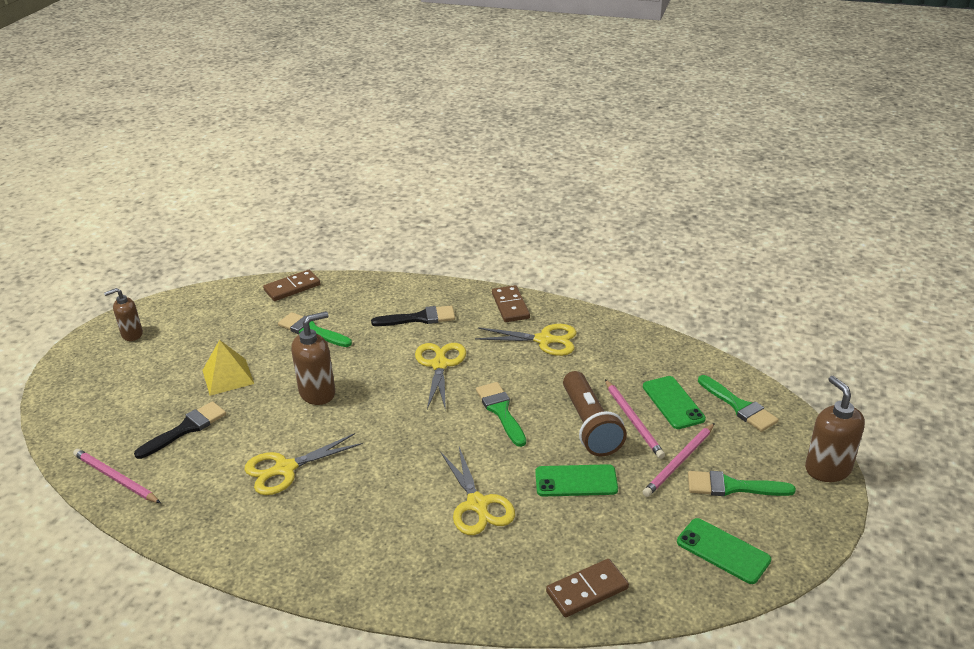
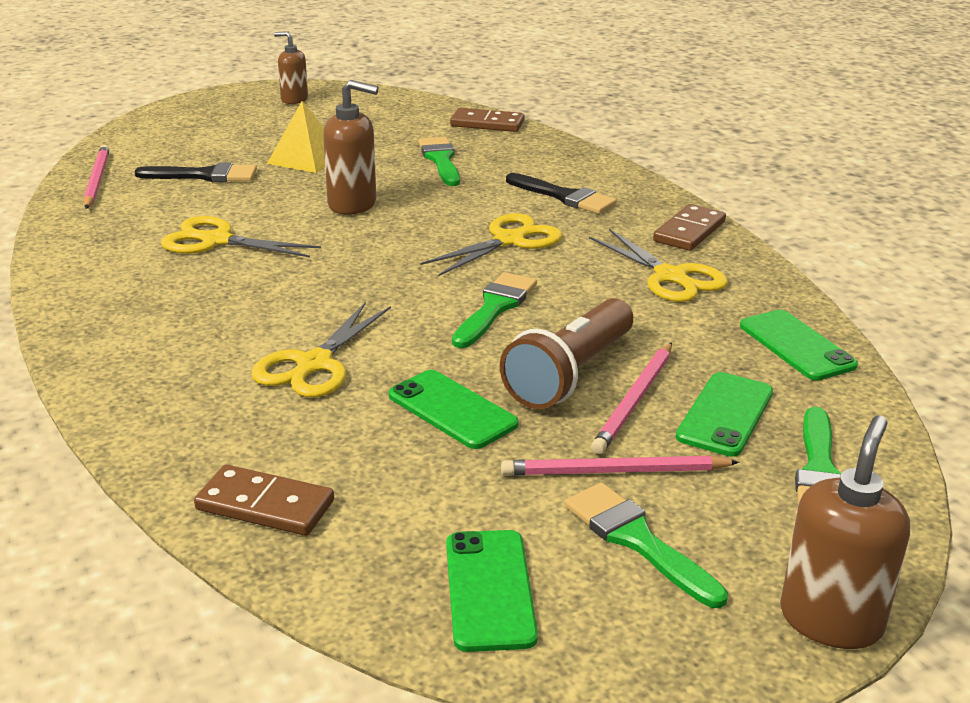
camera: 45 degrees right, 5 degrees down
none -> green phone [740,310,858,380]

